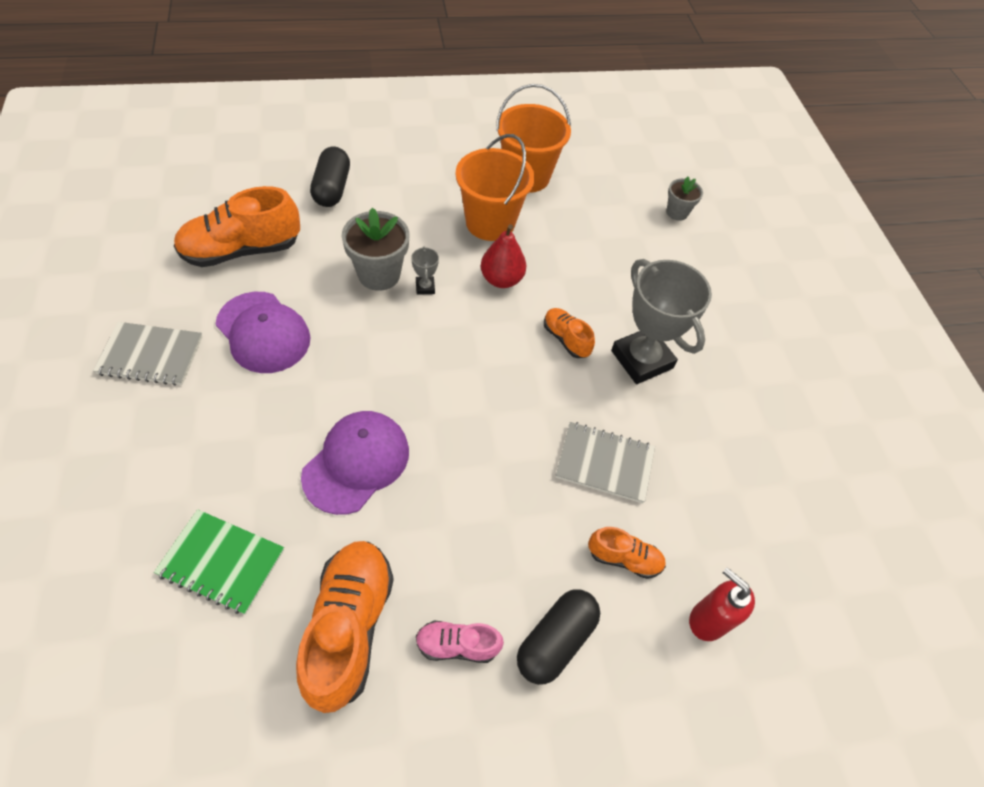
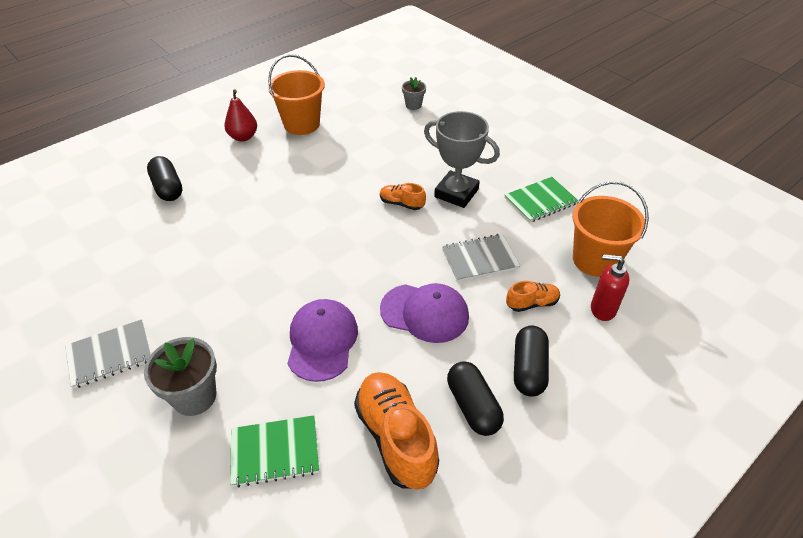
camera: 25 degrees left, 10 degrees down
orange shoe [173,186,300,267] -> none
purple cap [216,292,310,373] -> purple cap moved to [380,283,469,343]
grey flower pot [342,208,409,291] -> grey flower pot moved to [144,337,217,416]
grey trophy [411,246,439,295] -> none
pink shoe [416,620,504,663] -> black capsule [447,361,504,436]
orange bucket [455,134,535,241] -> orange bucket moved to [572,181,649,277]
red pear [481,224,527,288] -> red pear moved to [224,89,257,141]
none -> green notebook [505,177,579,223]

